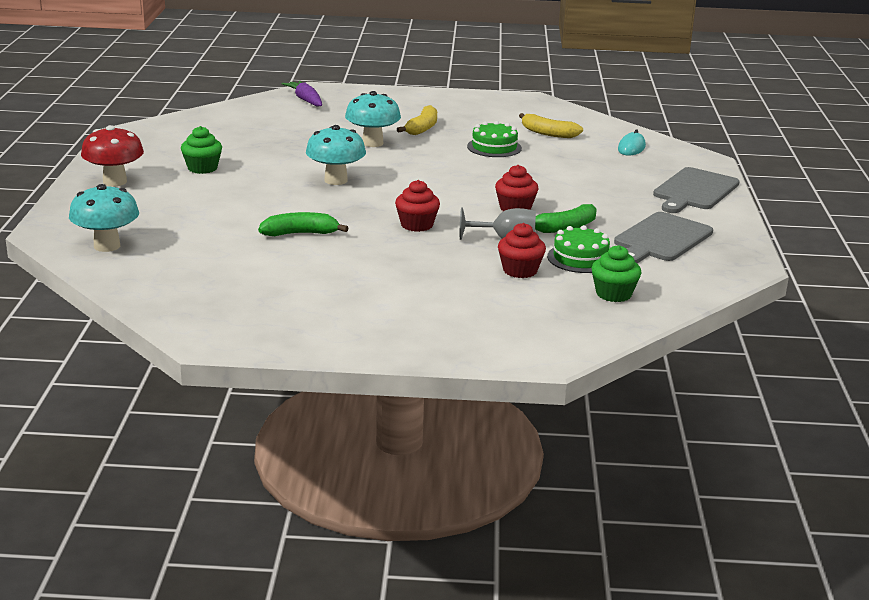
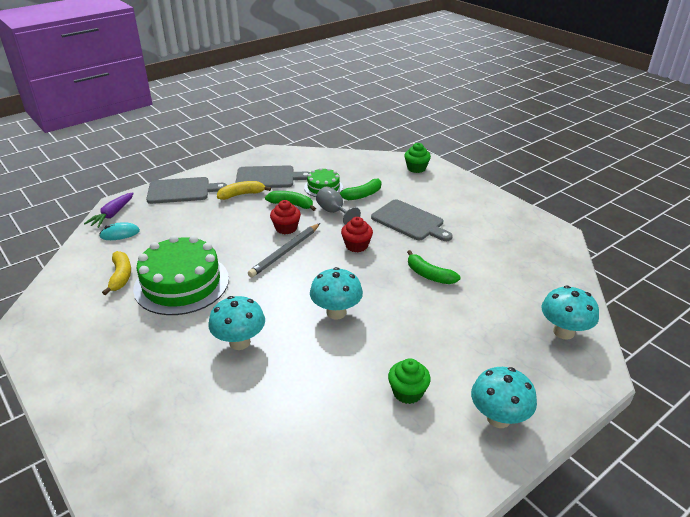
camera: 130 degrees left, 10 degrees up
red mushroom [81,125,144,186] -> turquoise mushroom [471,367,537,428]
purple carrot [281,81,322,107] -> purple carrot moved to [84,192,134,228]
yellow banana [397,105,437,135] -> yellow banana moved to [217,181,271,200]
green cake [467,121,522,157] -> green cake [133,235,229,315], size x1.93
red cupcake [498,223,546,278] -> green banana [338,179,382,200]
green cupcake [591,245,641,302] -> green cupcake moved to [404,143,431,173]
none -> grey pencil [248,223,320,278]
none -> grey cutting board [371,199,453,241]

